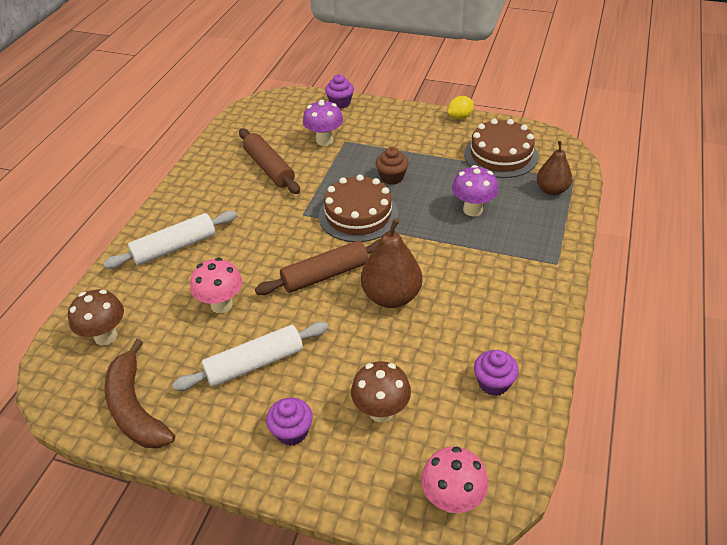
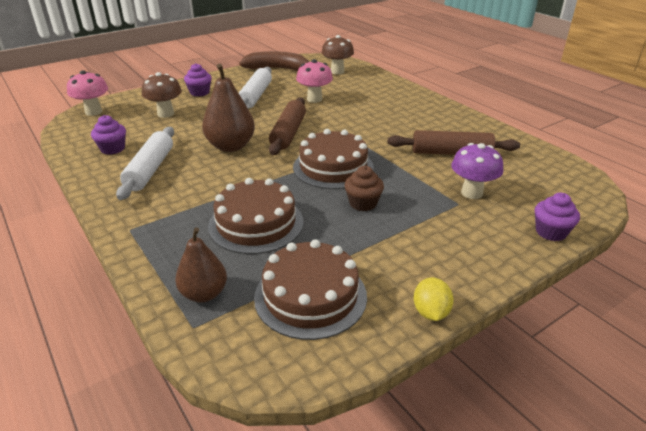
camera: 125 degrees right, 10 degrees down
white rolling pin [103,211,237,269] -> white rolling pin moved to [116,127,174,200]
purple mushroom [452,165,498,216] -> brown cake [208,178,303,254]

